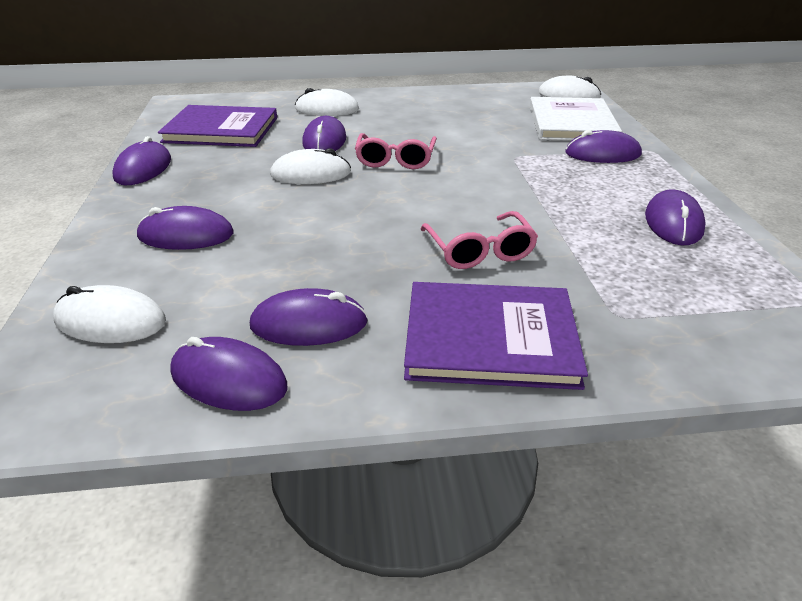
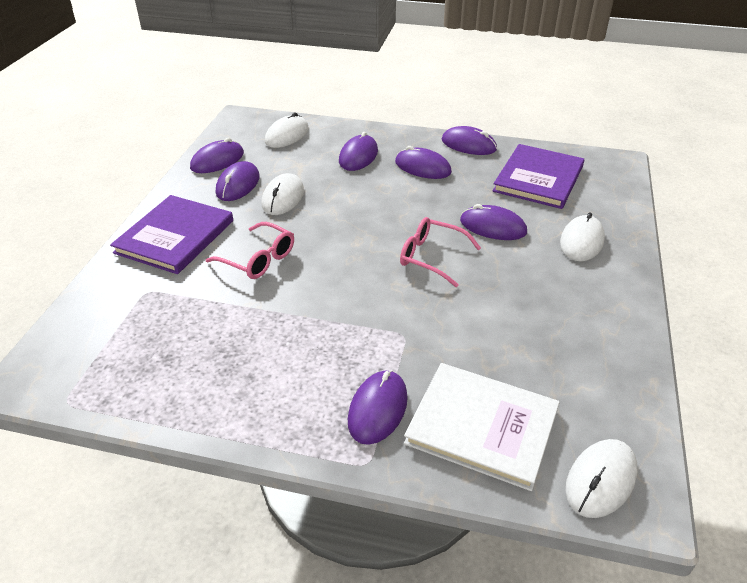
camera: 110 degrees right, 5 degrees up
white mouse [270,148,351,184] -> white mouse moved to [262,173,304,215]
pink glasses [420,211,538,269] -> pink glasses turned 150 degrees counterclockwise [206,222,294,279]
purple mouse [645,189,706,245] -> purple mouse moved to [395,146,452,179]

